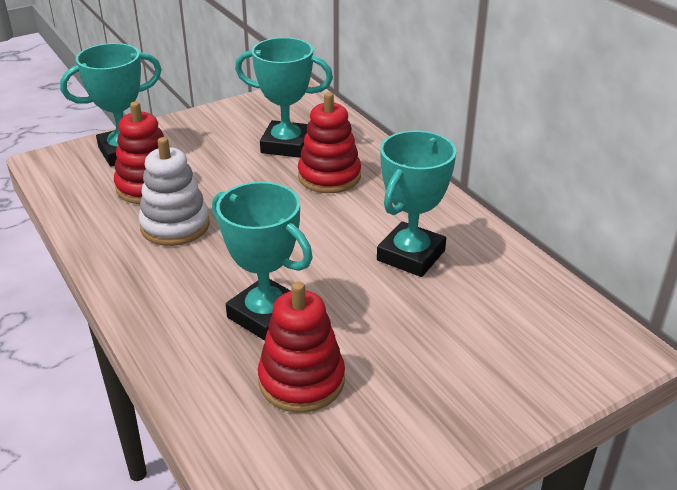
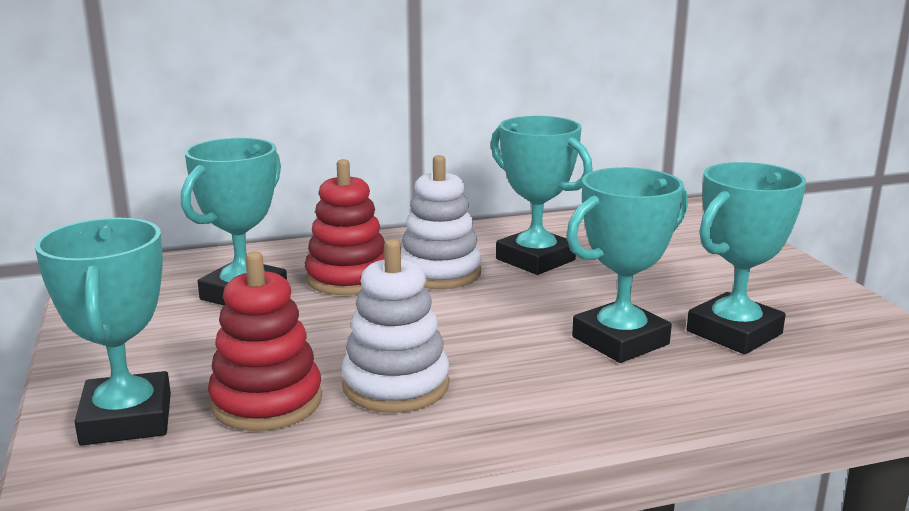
camera: 75 degrees left, 15 degrees down
red stacking toy [258,282,345,413] -> turquoise trophy [687,162,806,354]
none -> white stacking toy [401,155,482,289]

